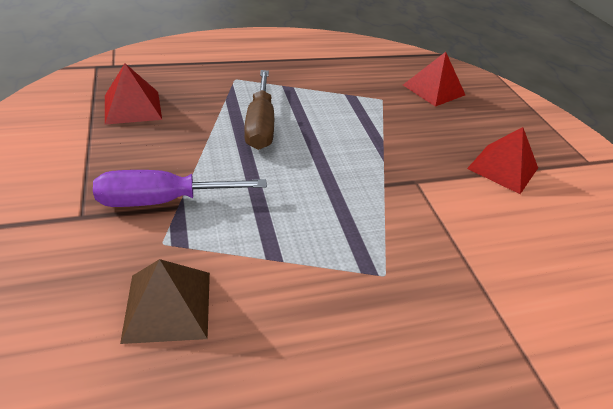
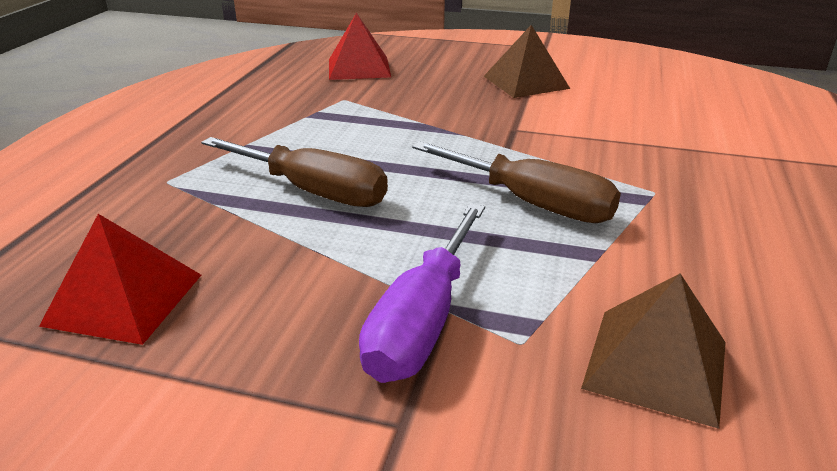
camera: 55 degrees left, 10 degrees down
red pyramid [467,127,538,194] -> brown pyramid [484,25,570,98]
none -> brown screwdriver [412,141,621,223]

